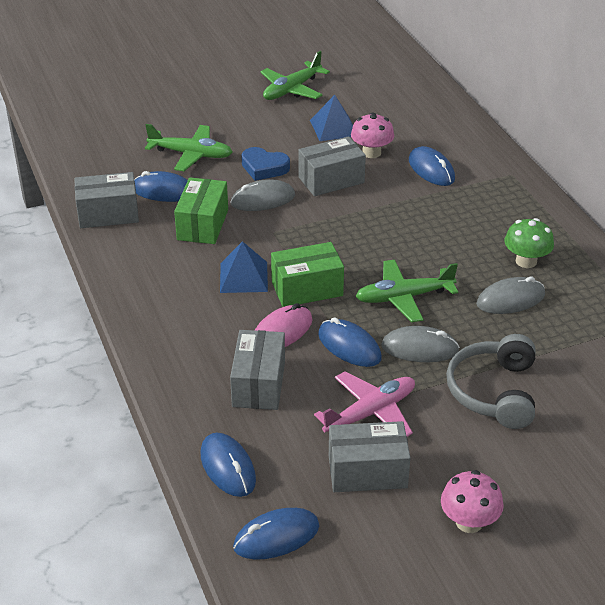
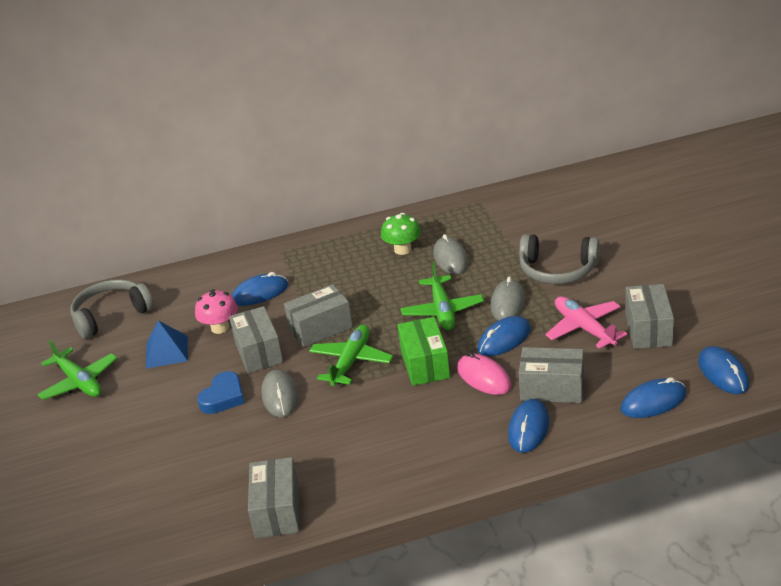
camera: 80 degrees left, 5 degrees down
blue mouse [134,171,188,202] -> blue mouse moved to [508,399,549,453]
green plane [145,124,232,171] -> green plane moved to [309,325,393,386]
green box [174,178,228,244] -> none
blue pyramid [220,241,268,293] -> none
pink mushroom [441,470,504,533] -> none
none -> grey headphones [70,279,154,339]
none -> grey box [284,284,353,347]

